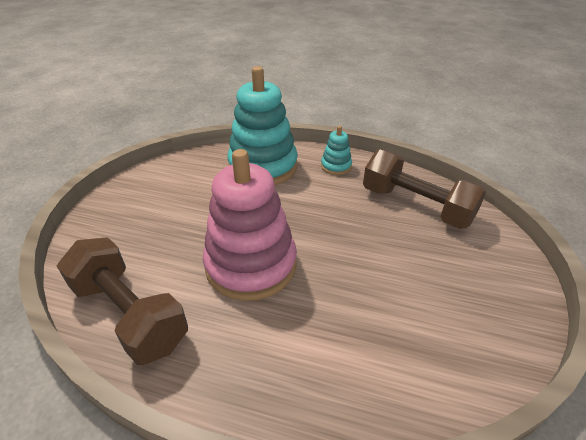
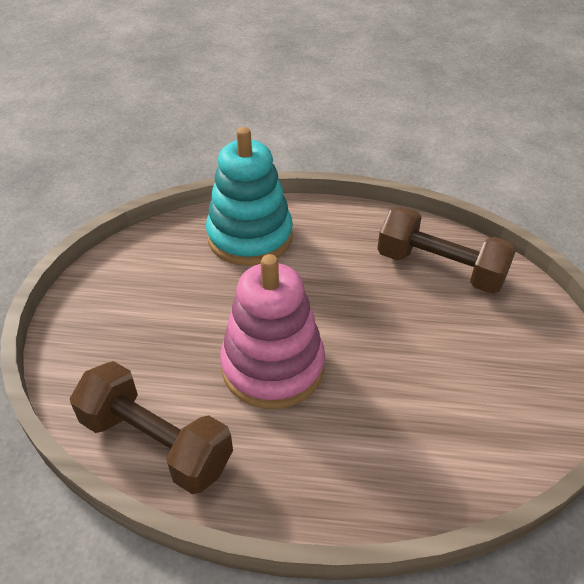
camera: 10 degrees left, 5 degrees up
turquoise stacking toy [321,126,352,175] -> none

